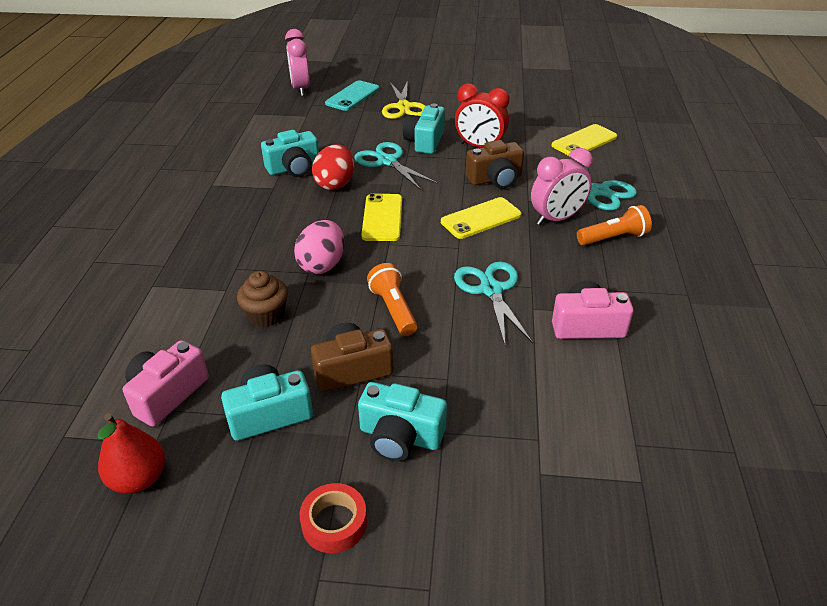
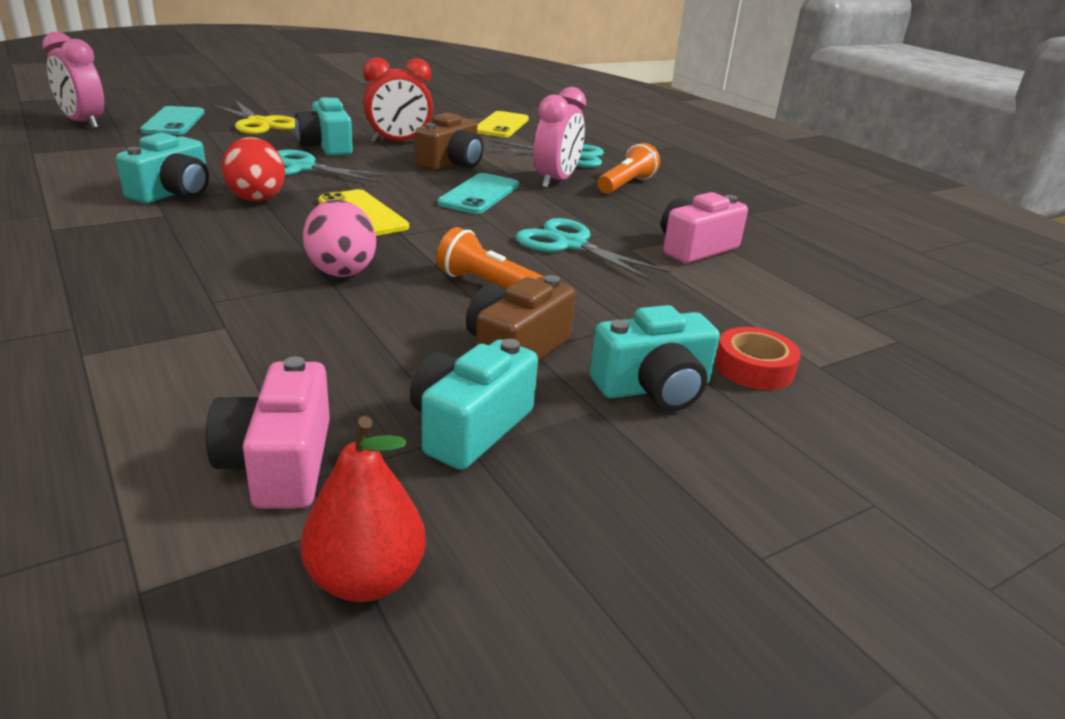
camera: 40 degrees left, 10 degrees down
brown cupcake [237,271,288,327] -> none
red tape [300,483,367,553] -> red tape moved to [715,327,801,390]
yellow phone [441,197,522,239] -> turquoise phone [437,173,519,214]

